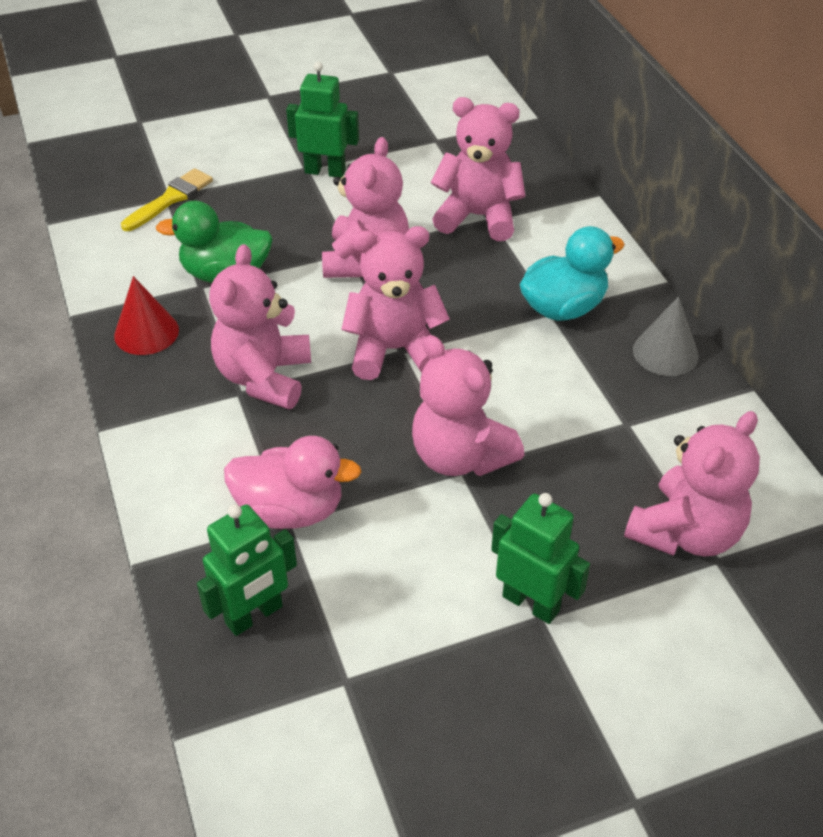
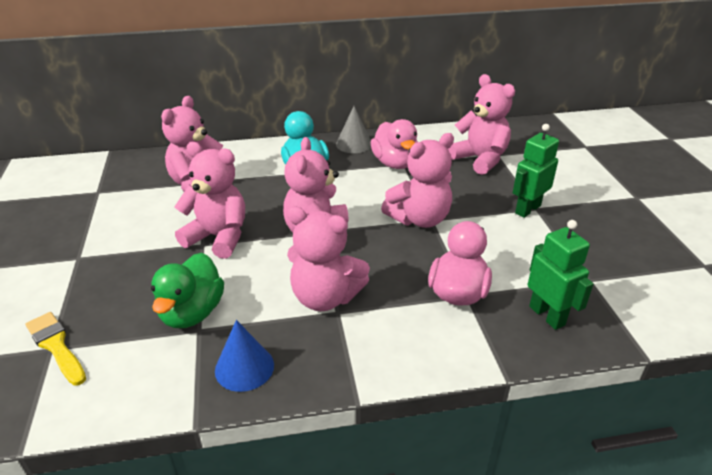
camera: 80 degrees left, 10 degrees down
red cone [114,276,179,355] -> blue cone [215,320,274,392]
green robot [286,62,359,178] -> none
none -> pink duck [371,119,418,169]

